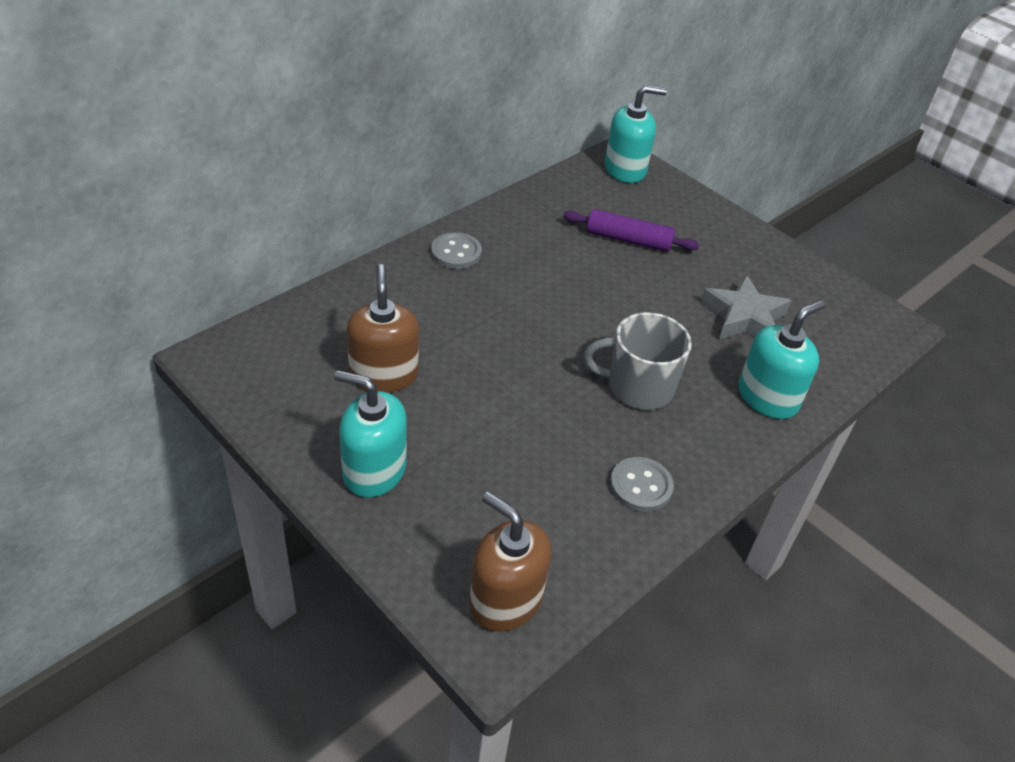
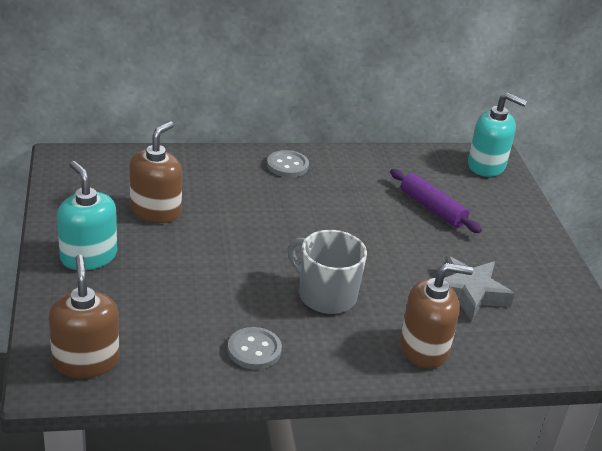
camera: 35 degrees right, 10 degrees down
turquoise soap dispenser [738,300,825,419] -> brown soap dispenser [400,263,473,368]

